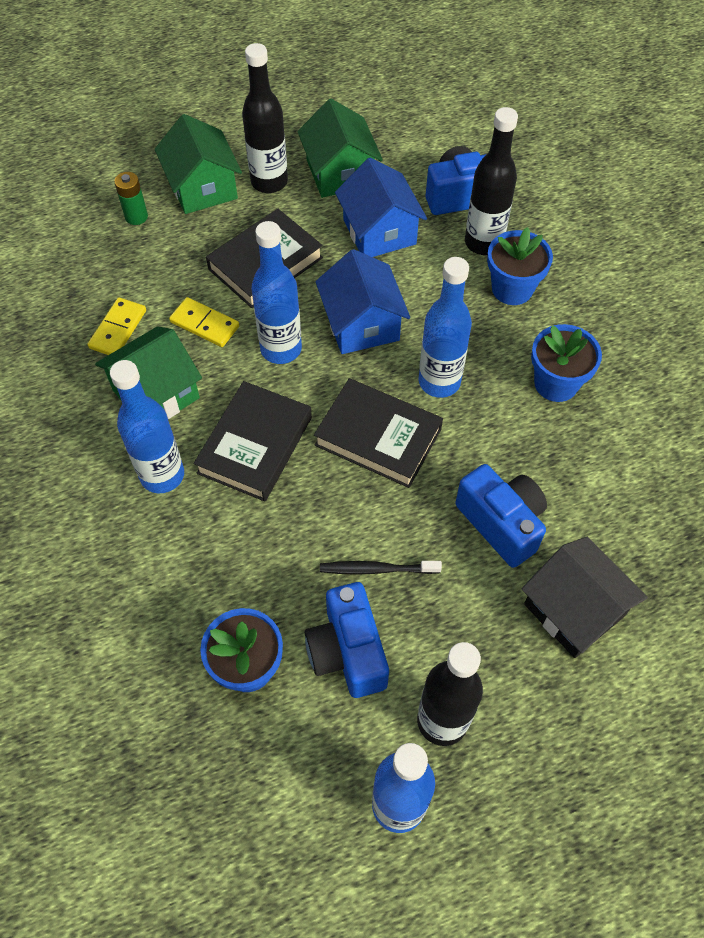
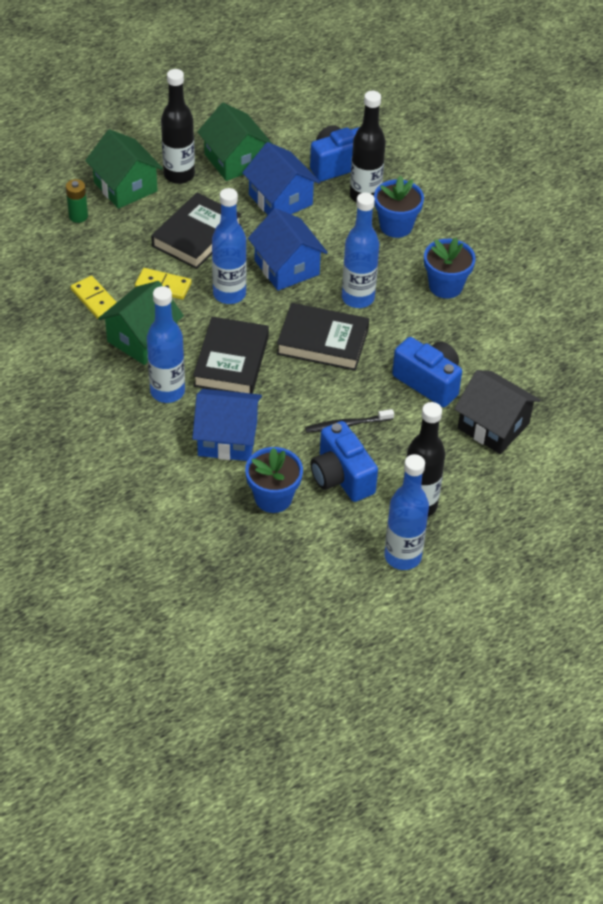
camera: 15 degrees left, 10 degrees down
yellow domino [88,297,146,355] -> yellow domino turned 45 degrees counterclockwise [71,276,117,320]
none -> blue house [192,389,262,461]

